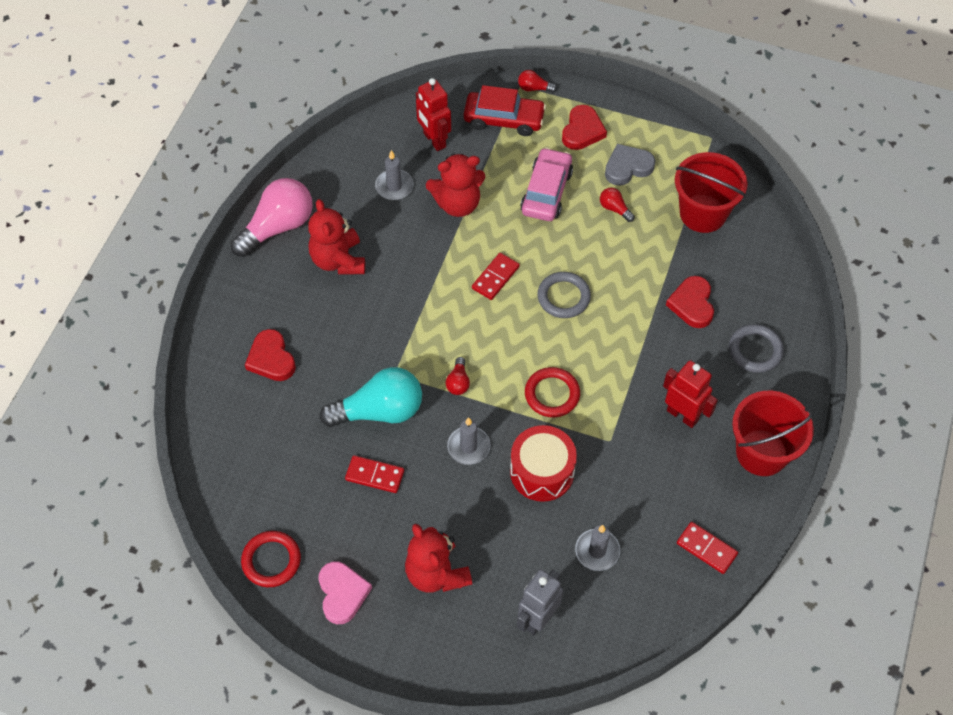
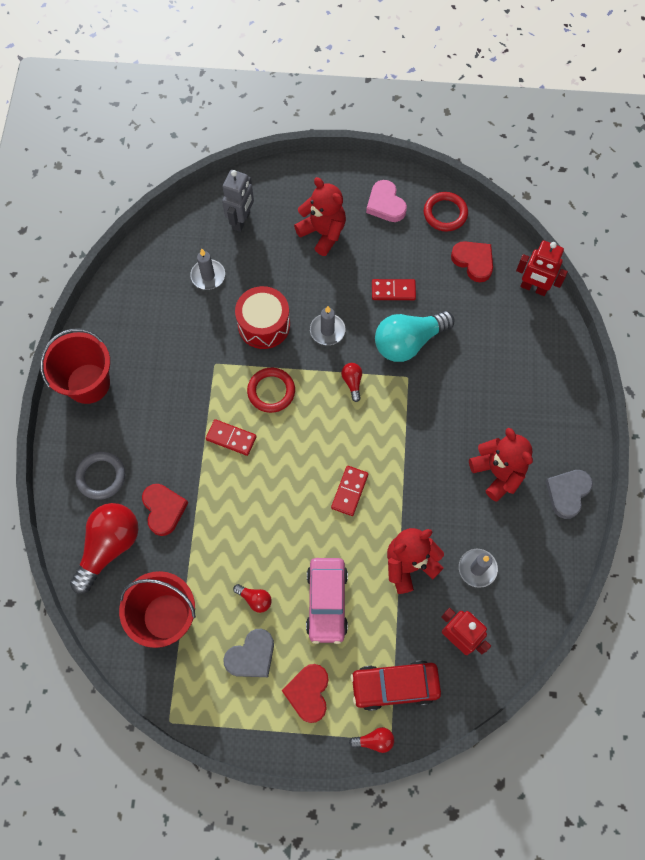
camera: 165 degrees right, 10 degrees up
pink light bulb [231,178,313,257] -> grey heart [545,470,593,519]
red heart [245,329,296,381] -> red heart moved to [451,241,493,282]
grey ring [537,272,591,318] -> none
red robot [663,360,718,428] -> red robot moved to [516,241,568,296]
red domino [677,522,738,574] -> red domino moved to [206,419,257,456]
none -> red light bulb [70,503,138,594]

